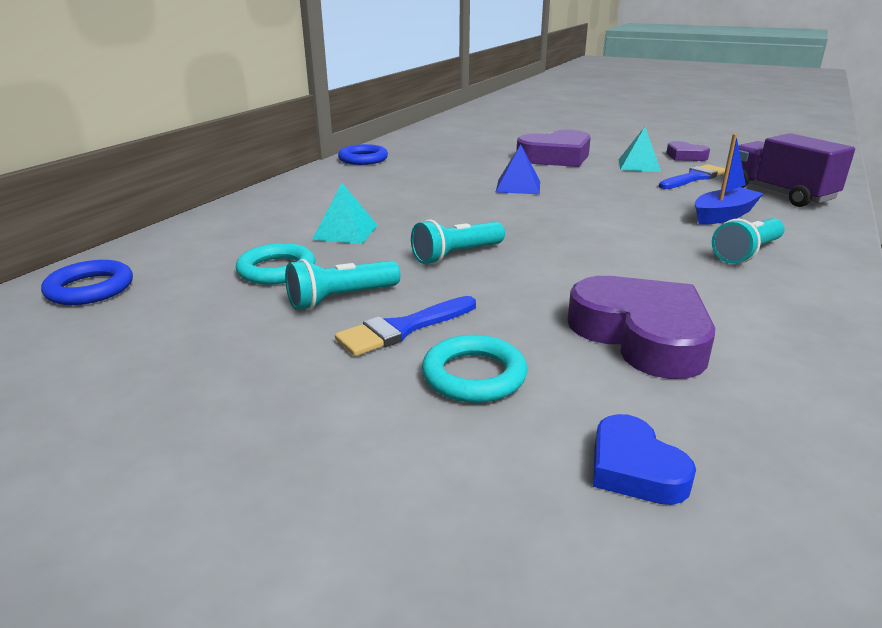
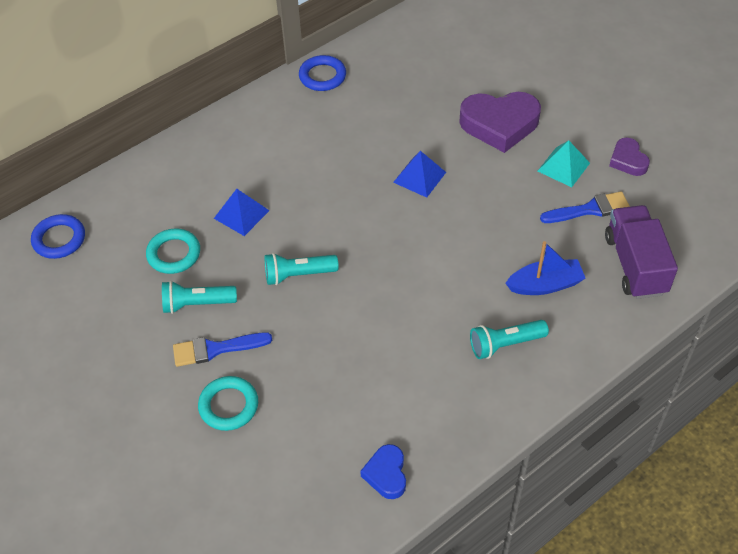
camera: 25 degrees right, 25 degrees up
turquoise pyramid [312,183,378,244] -> blue pyramid [214,189,269,236]
purple heart [567,276,715,379] -> none
blue heart [593,414,696,505] -> blue heart moved to [360,444,406,499]

